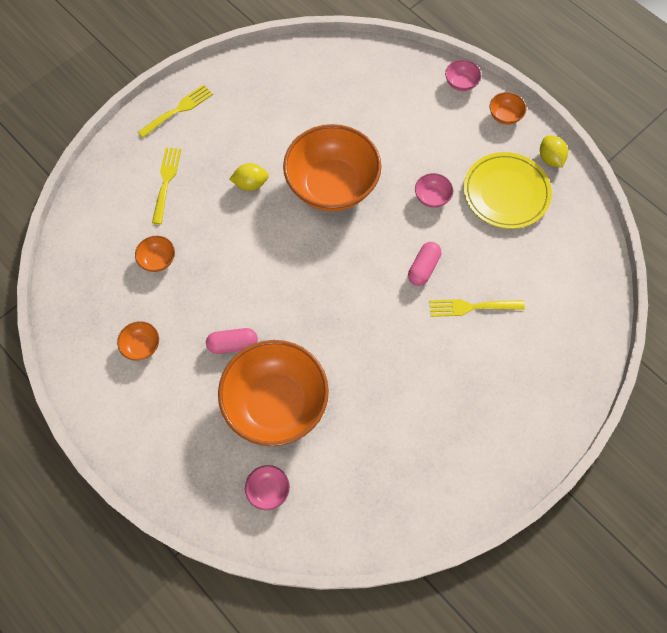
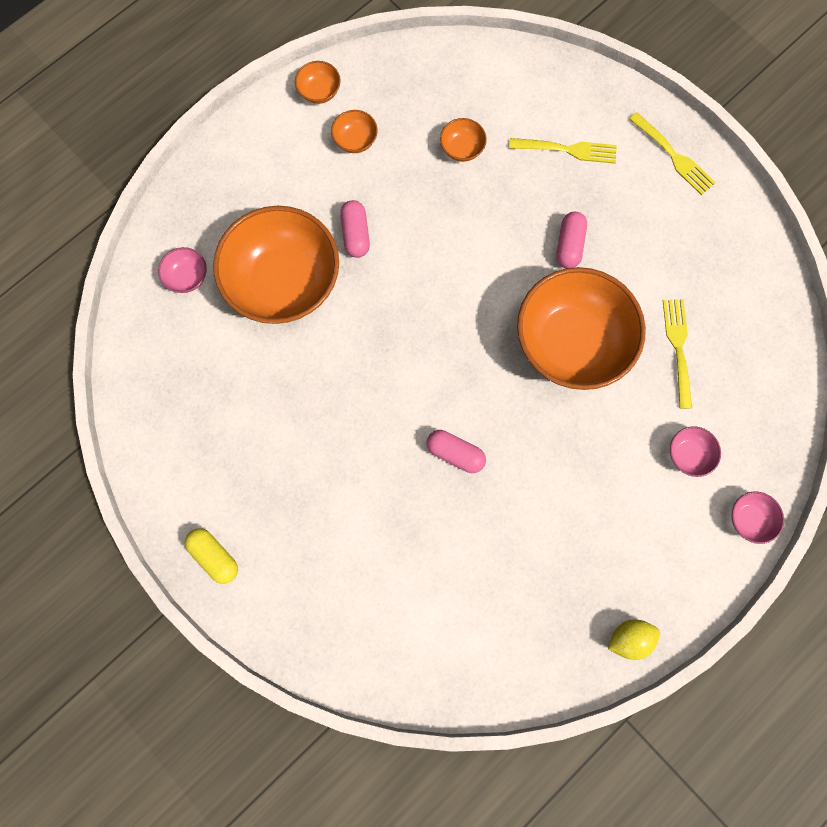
camera: 90 degrees right, 10 degrees up
yellow lemon [230,163,269,191] -> pink capsule [556,212,587,268]
pink bowl [415,173,453,208] -> pink bowl moved to [670,426,721,477]
yellow fork [429,299,525,317] -> yellow fork moved to [663,299,692,409]
yellow plate [464,152,552,229] -> none
orange bowl [490,92,526,125] -> orange bowl moved to [295,61,341,104]
none -> yellow capsule [185,528,238,584]

